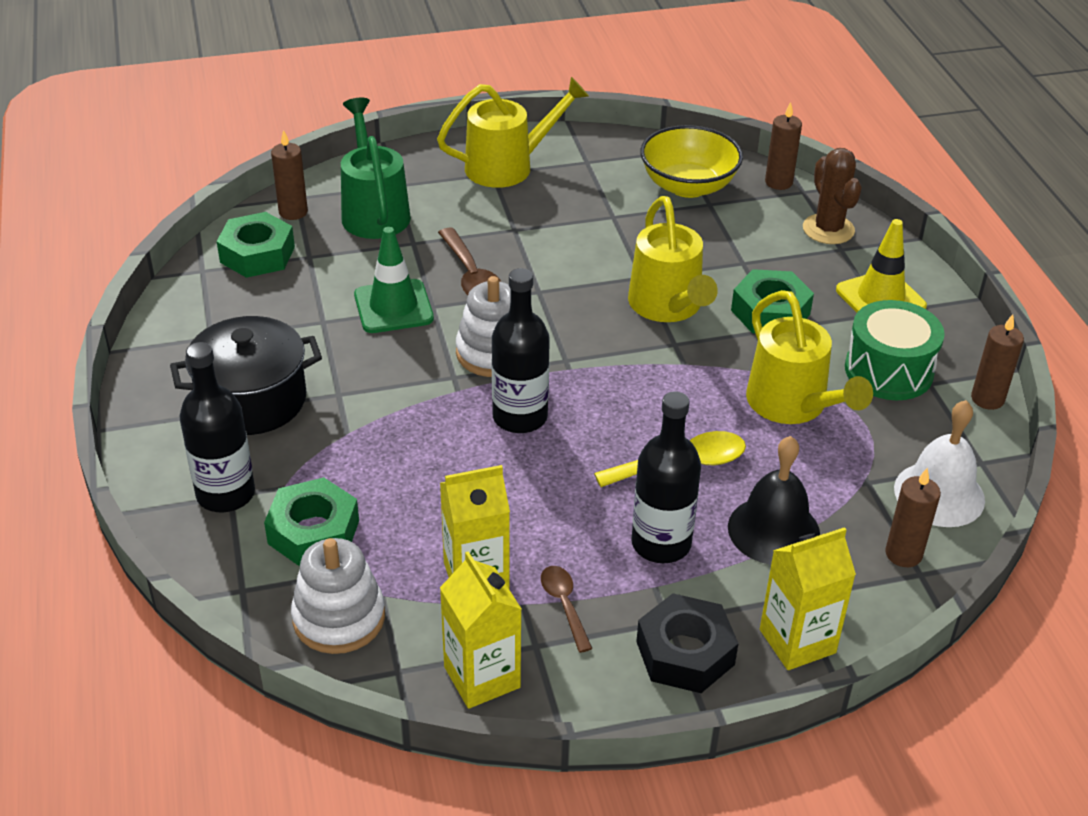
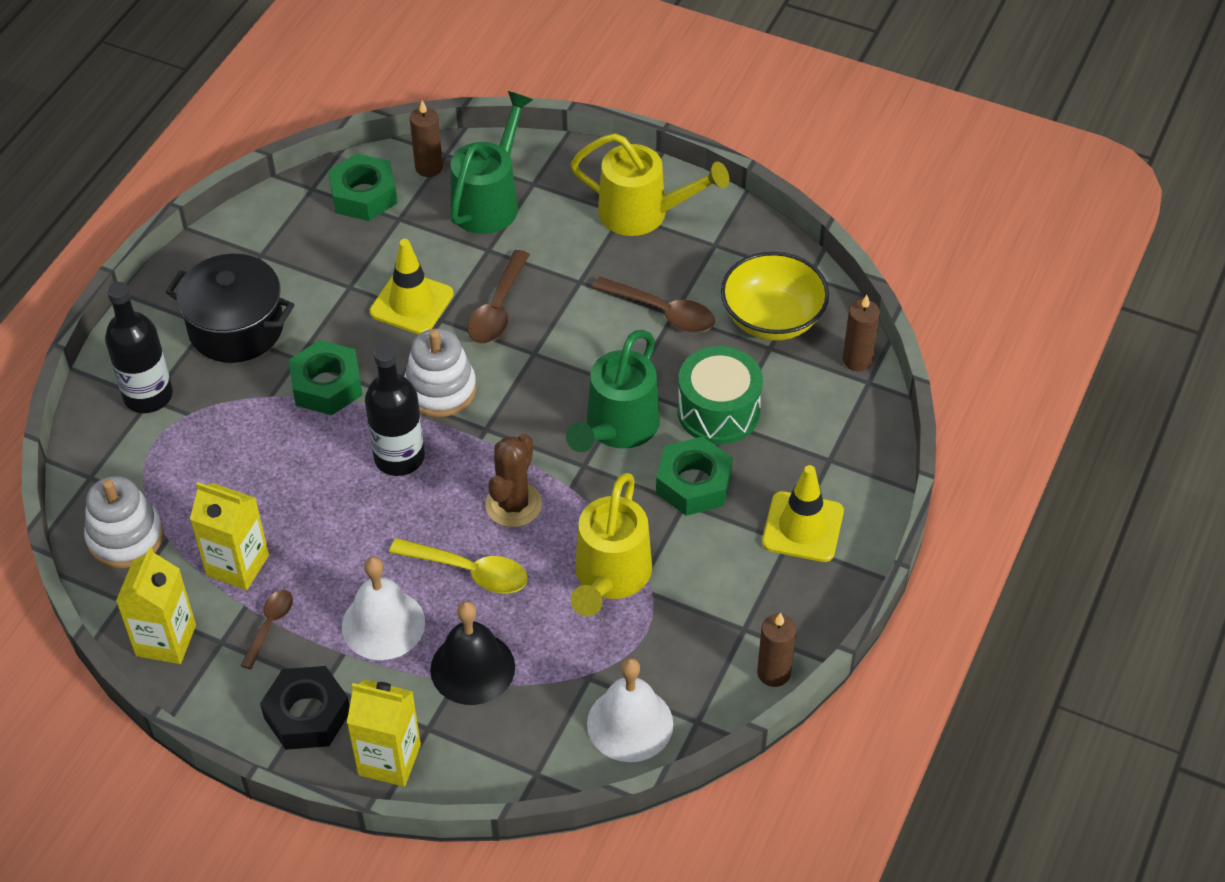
camera: 40 degrees right, 10 degrees up
green nut [264,477,359,566] -> green nut moved to [289,340,363,415]
green traffic cone [354,227,434,333] -> yellow traffic cone [370,239,454,334]
yellow watering can [628,196,718,322] -> green watering can [566,330,660,452]
black bottle [631,391,701,563] -> white bell [342,557,425,660]
brown cactus [803,148,862,244] -> brown cactus moved to [485,434,542,527]
green drum [845,300,944,400] -> green drum moved to [677,346,763,444]
brown candle [885,468,941,567] -> none
none -> brown spoon [592,277,715,333]

